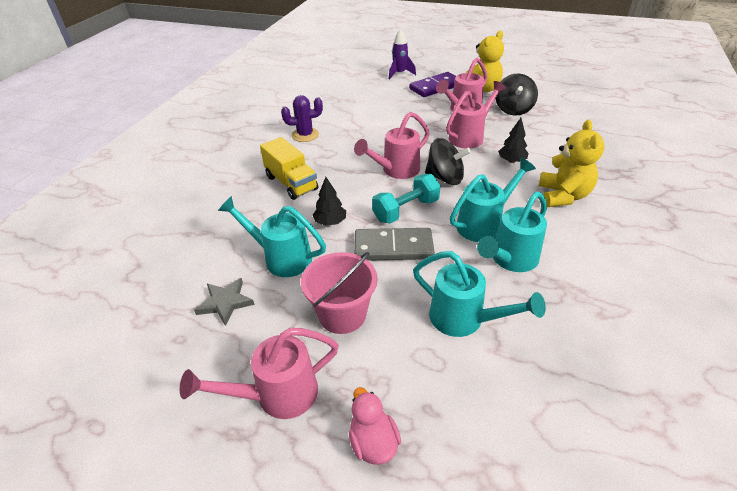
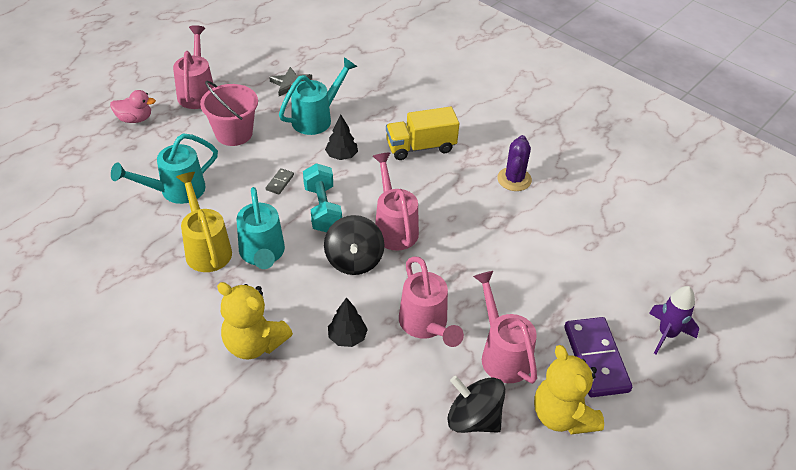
camera: 110 degrees right, 5 degrees up
grey domino [354,228,435,261] -> grey domino [266,168,294,195], size x0.43
black spinning top [425,138,471,185] -> black spinning top turned 45 degrees counterclockwise [324,215,384,275]
turquoise watering can [477,192,547,272] -> yellow watering can [176,172,232,272]

